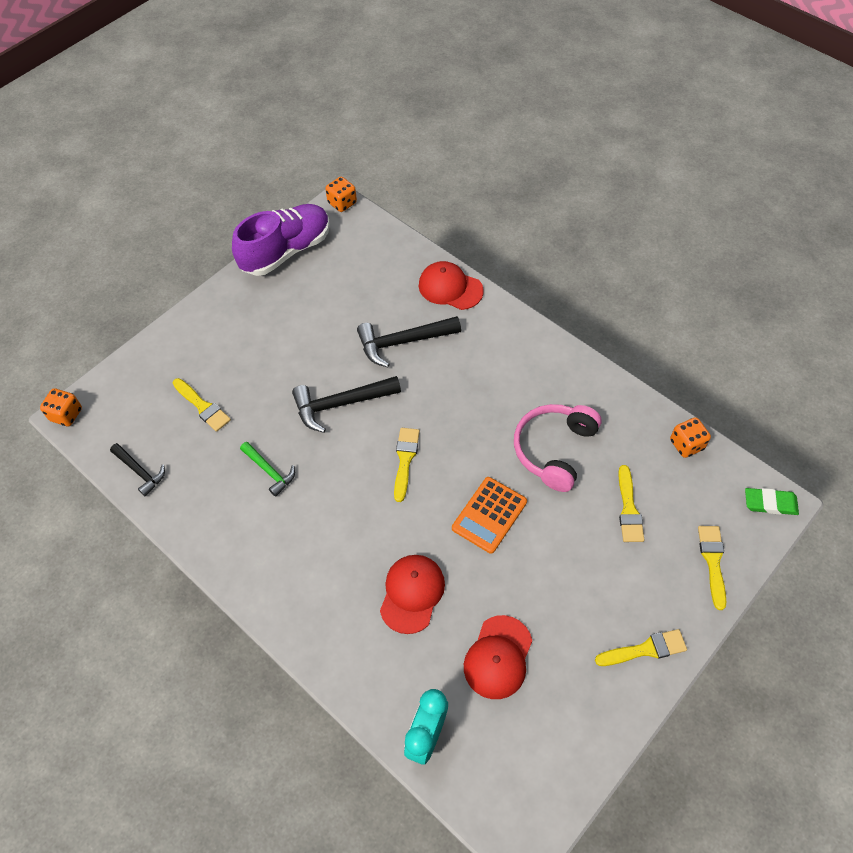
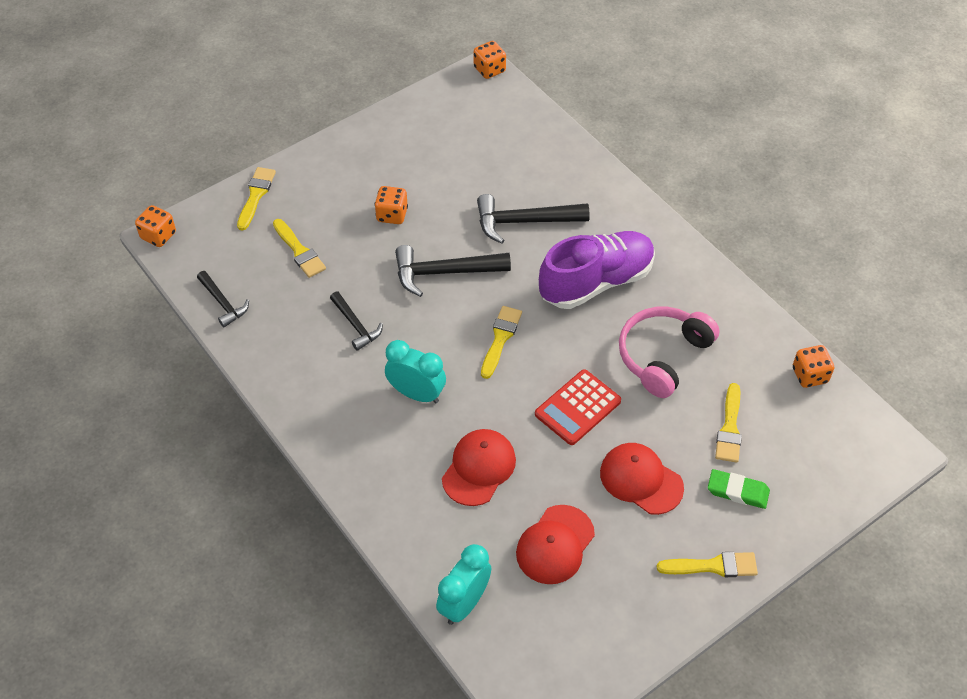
camera: 10 degrees right, 5 degrees down
purple shoe [232,204,330,276] -> purple shoe moved to [539,231,655,309]
green hammer [240,442,295,497] -> black hammer [330,292,383,351]
red cap [419,261,484,310] -> red cap moved to [600,443,684,515]
orange calculator [452,477,527,554] -> red calculator [535,369,621,445]
yellow brush [698,526,726,610] -> yellow brush moved to [237,167,276,231]
green eraser [745,488,799,515] -> green eraser moved to [708,469,770,509]
none -> orange dice [374,186,408,224]
none -> turquoise clock [385,340,446,403]

